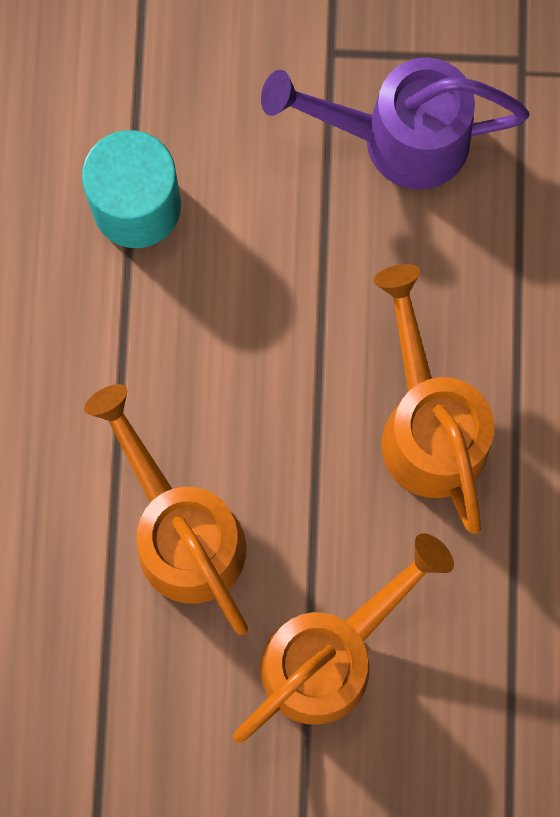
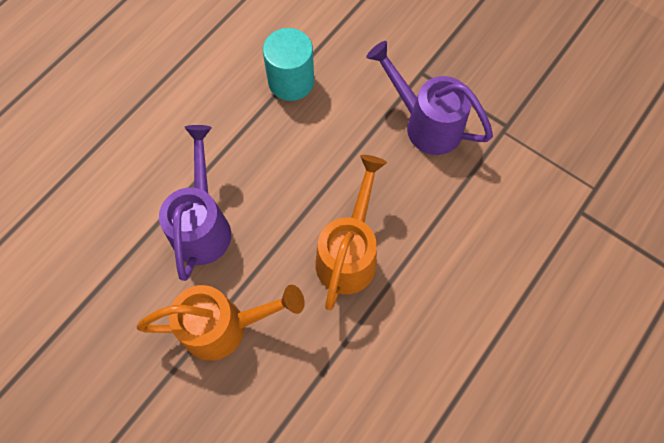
camera: 35 degrees right, 10 degrees down
orange watering can [84,384,248,635] -> purple watering can [159,125,231,281]

